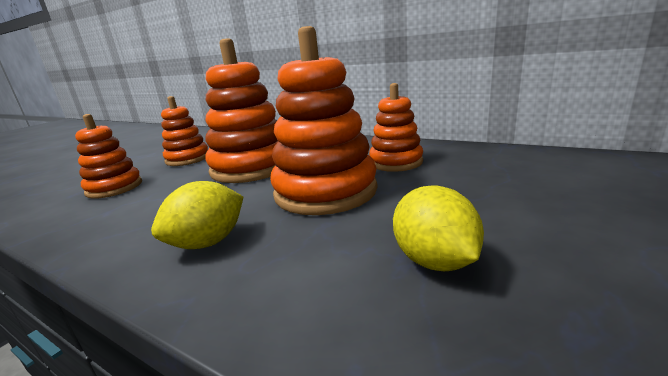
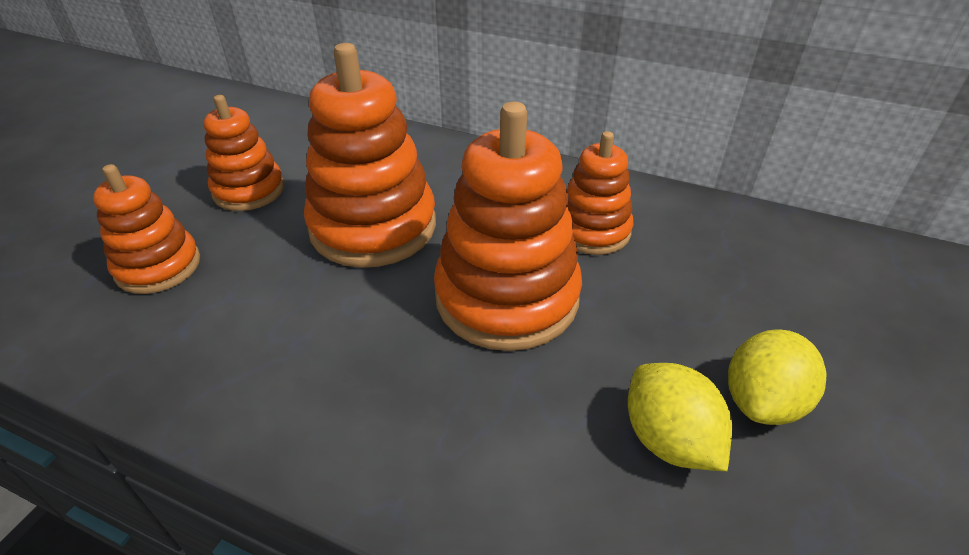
camera: 10 degrees left, 20 degrees up
yellow lemon [151,181,243,249] -> yellow lemon moved to [728,329,827,425]

